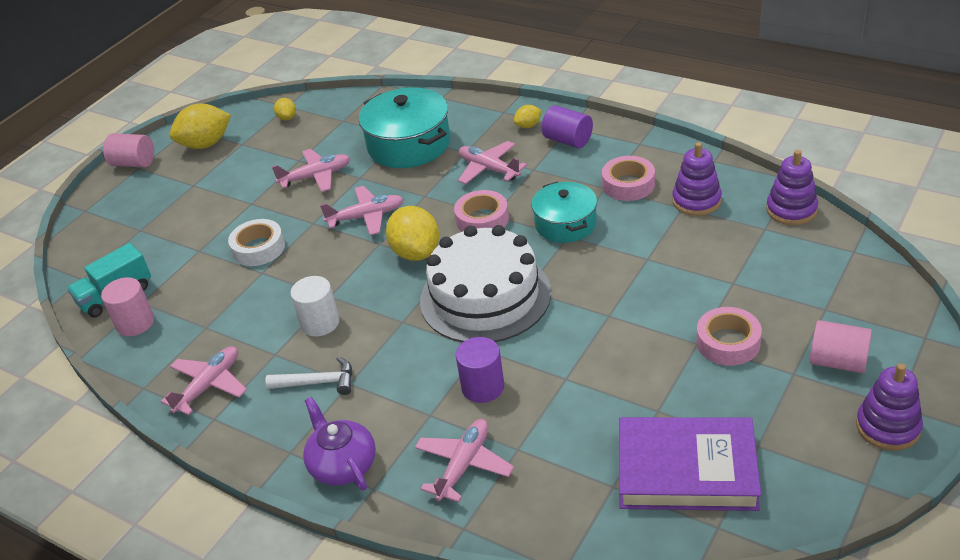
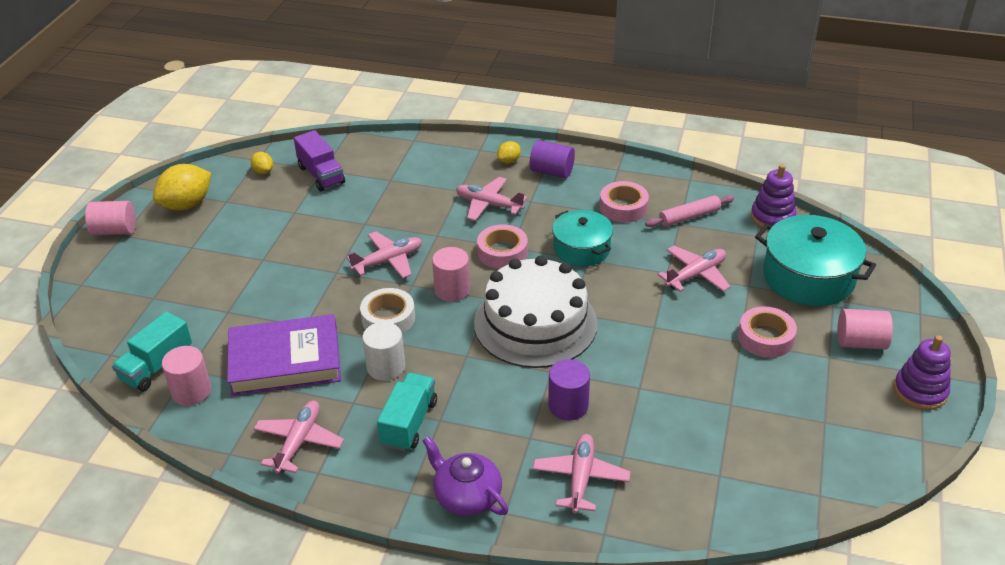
camera: 20 degrees left, 0 degrees up
white tape [228,219,285,266] -> white tape moved to [360,288,415,333]
white hammer [265,356,353,395] -> turquoise truck [377,373,437,451]
pink plane [272,149,350,192] -> pink plane moved to [658,246,731,292]
turquoise pot [358,88,450,168] -> turquoise pot moved to [755,215,876,306]
yellow lemon [386,206,439,261] -> pink cylinder [432,247,470,302]
purple book [619,417,761,511] -> purple book moved to [227,314,341,396]
purple stacking toy [672,142,722,216] -> pink rolling pin [645,195,734,227]
none -> purple truck [294,130,345,191]

